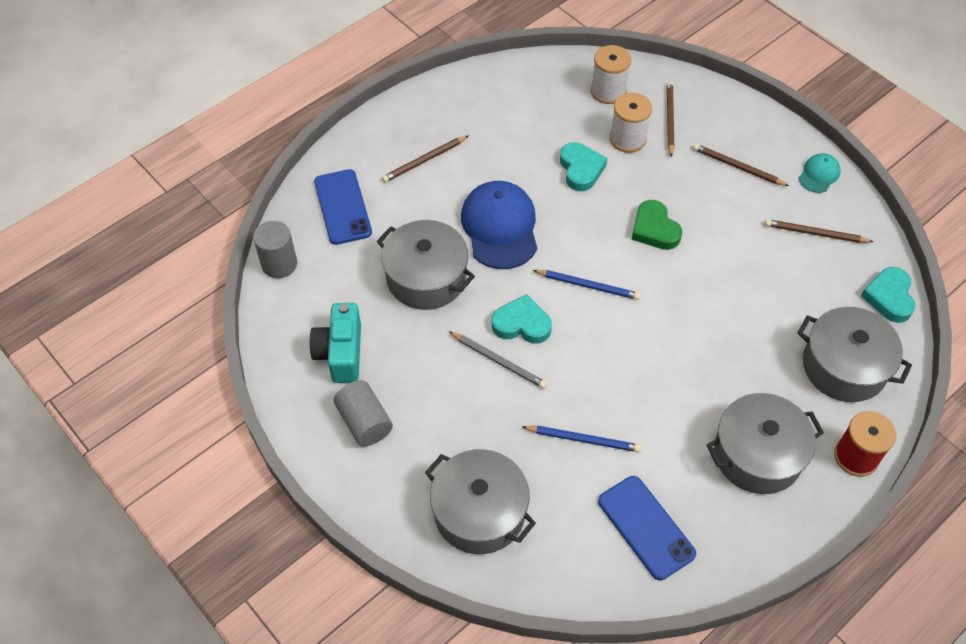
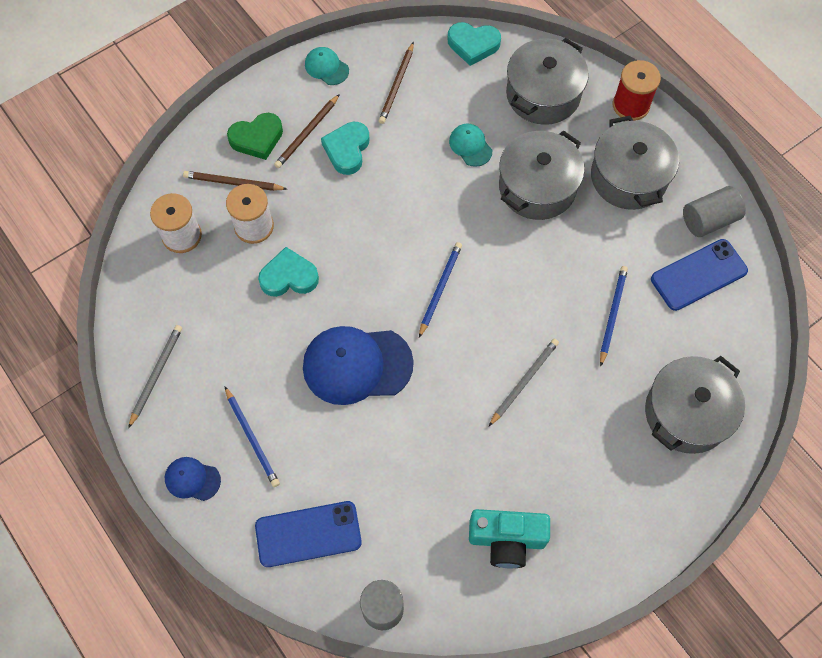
camera: 85 degrees left, 10 degrees up
grey cylinder [334,380,393,446] -> grey cylinder moved to [683,186,746,237]
grey pot [376,220,475,310] -> grey pot moved to [499,130,585,220]
brown pencil [382,135,469,182] -> blue pencil [225,387,280,487]
turquoise heart [492,294,552,344] -> turquoise heart moved to [321,122,370,175]
green heart [632,200,682,250] -> green heart moved to [227,113,283,160]
none -> grey pencil [128,325,182,428]
none -> blue cap [165,457,221,501]
none -> turquoise cap [449,124,492,167]

